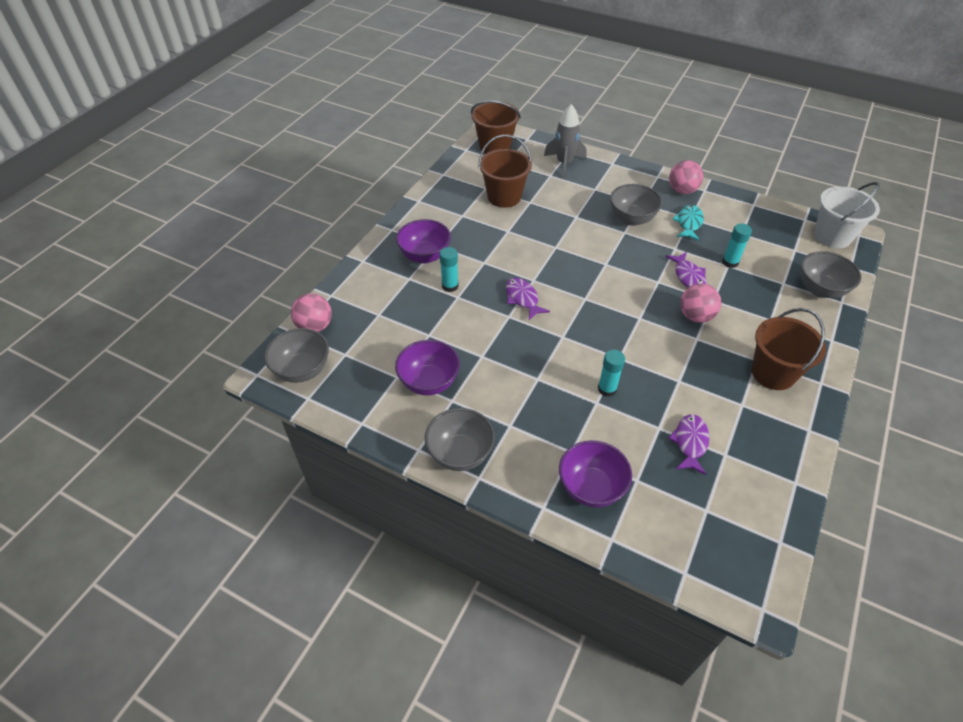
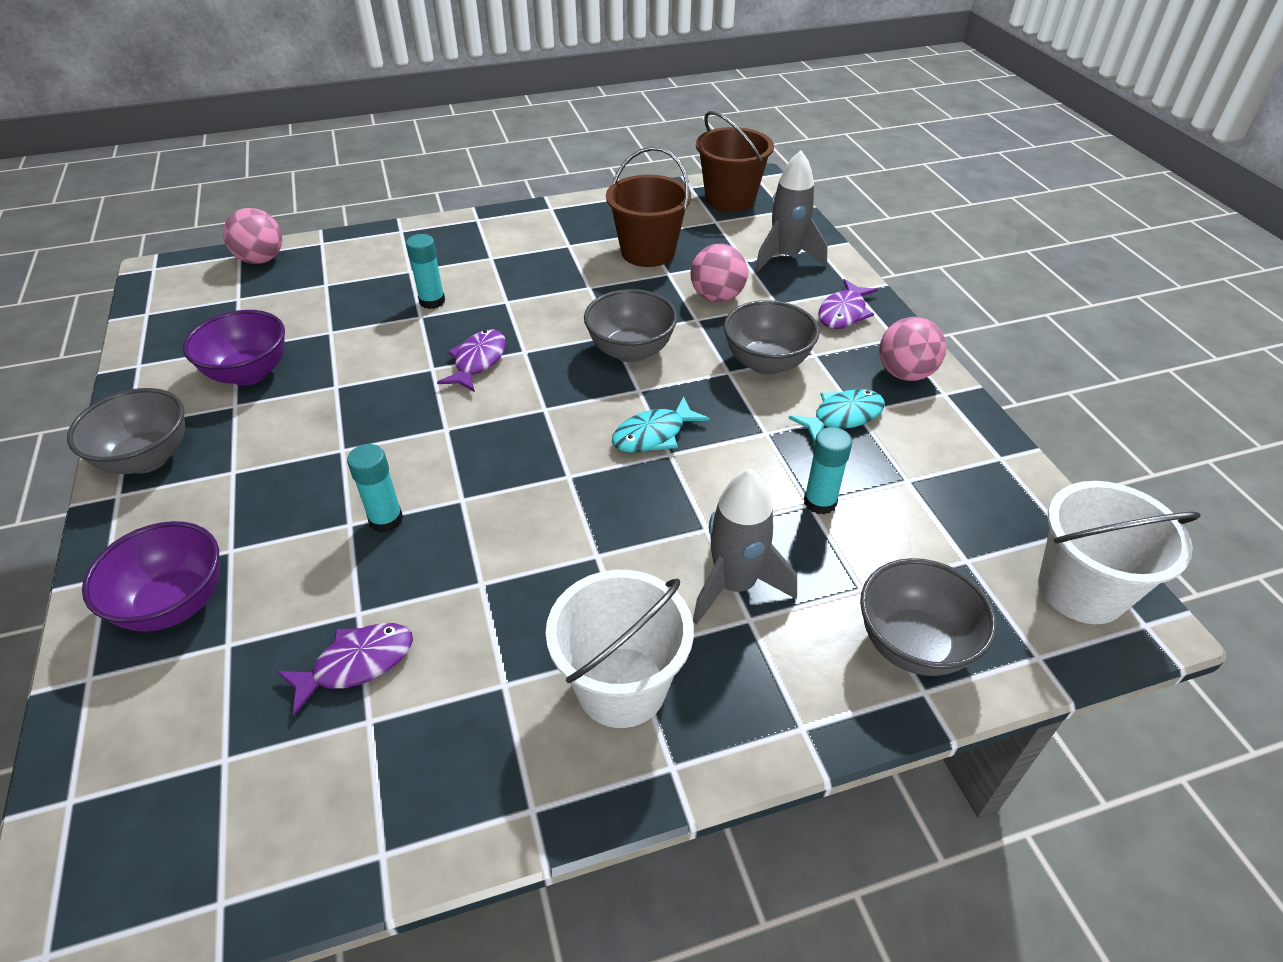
camera: 45 degrees right, 5 degrees down
grey bowl [264,328,329,383] -> grey bowl moved to [584,289,678,363]
purple bowl [396,219,451,264] -> none
purple fish [665,252,707,288] -> purple fish moved to [818,279,878,329]
pink ball [680,283,721,323] -> pink ball moved to [690,244,748,303]
brown bucket [752,308,826,390] -> white bucket [546,570,694,728]
none -> turquoise fish [612,396,710,453]
none -> grey rocket [693,469,797,625]

